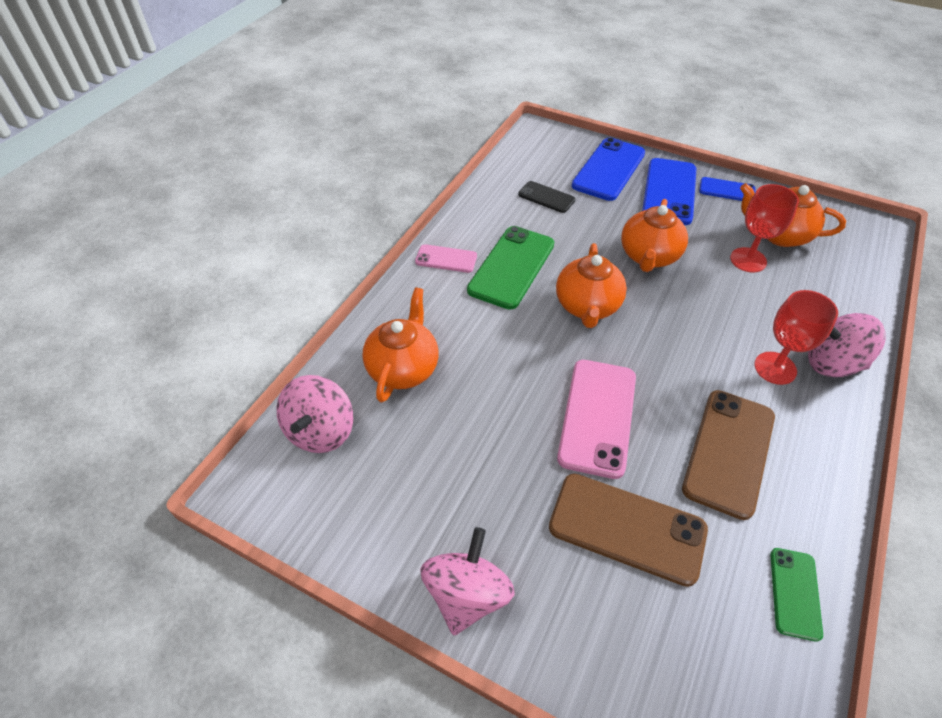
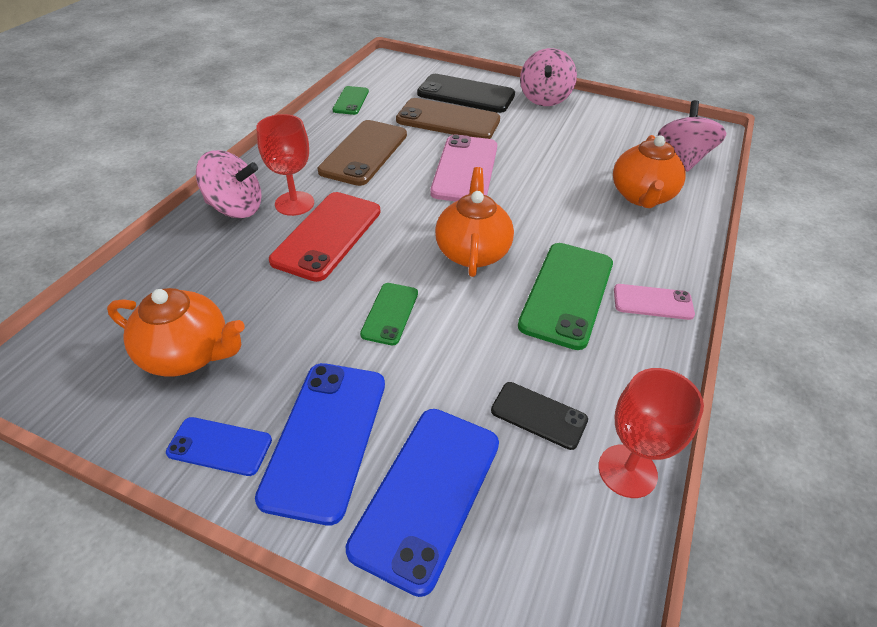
camera: 175 degrees right, 5 degrees down
orange teapot [621,199,688,272] -> green phone [360,283,418,345]
red goblet [730,184,799,273] -> red goblet moved to [599,368,704,498]
none -> red phone [269,192,381,282]
none -> black phone [417,74,515,113]

